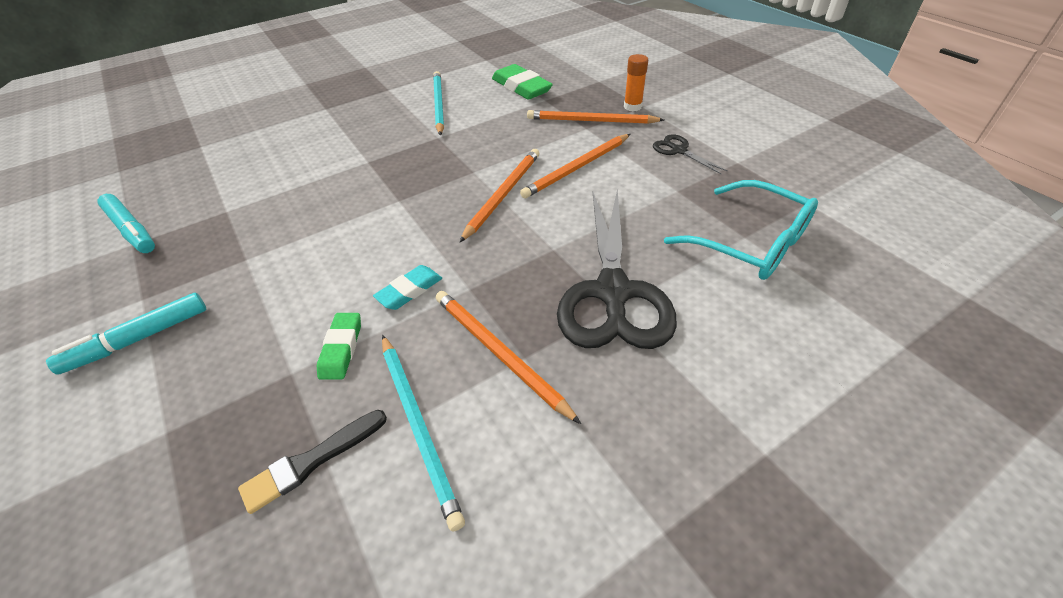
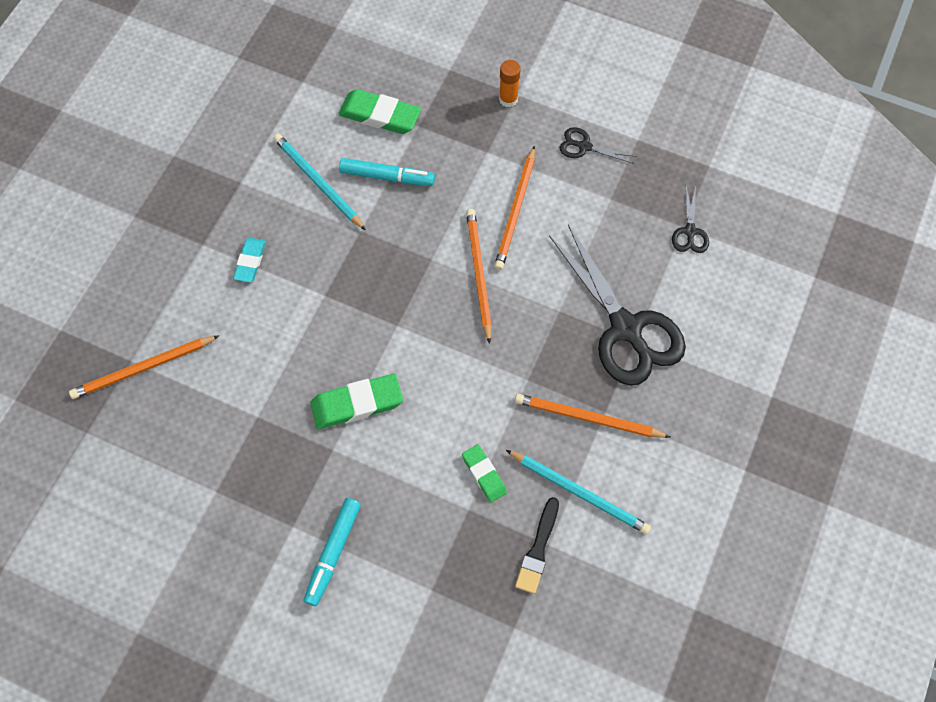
camera: 35 degrees left, 20 degrees up
turquoise marker [97,194,155,253] -> turquoise marker moved to [339,158,435,186]
turquoise eraser [373,265,442,310] -> turquoise eraser moved to [233,238,266,282]
orange pencil [527,110,664,124] -> orange pencil moved to [69,335,220,399]
turquoise glasses [664,180,818,280] -> black scissors [672,185,709,253]
none -> green eraser [310,374,403,429]

